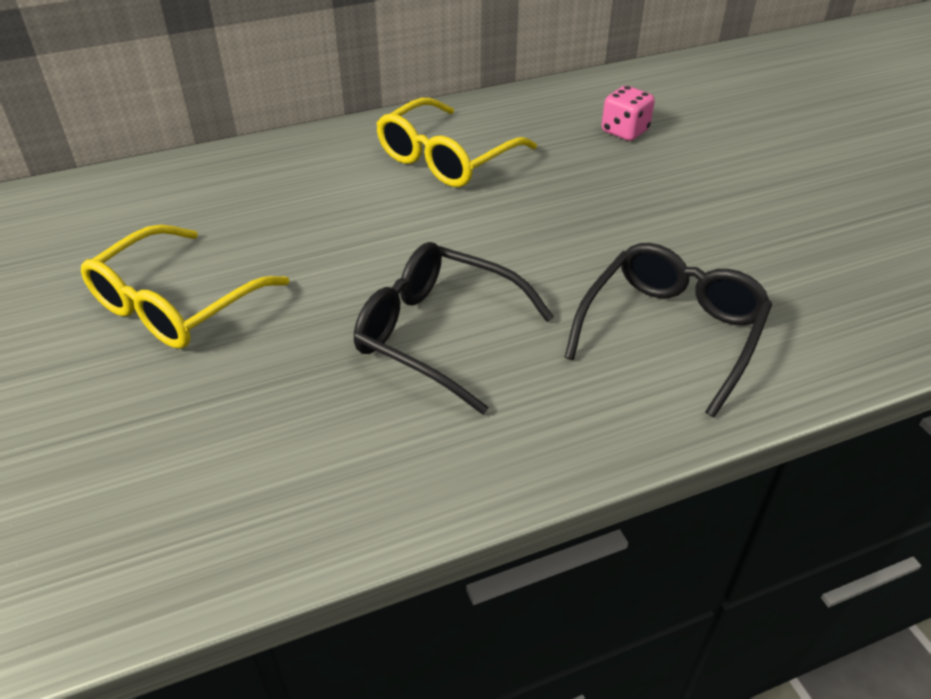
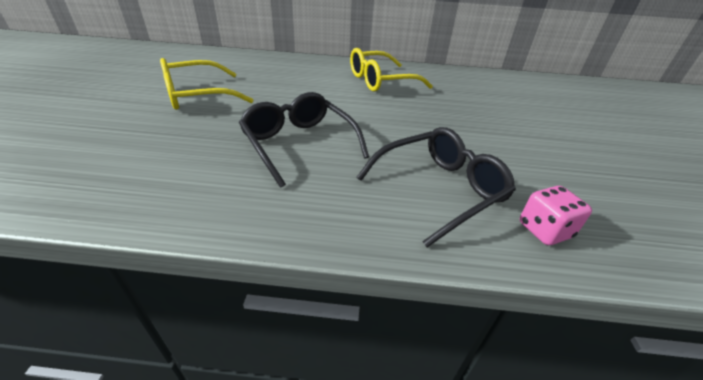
camera: 25 degrees right, 5 degrees down
pink dice [602,86,655,141] -> pink dice moved to [520,186,592,245]

